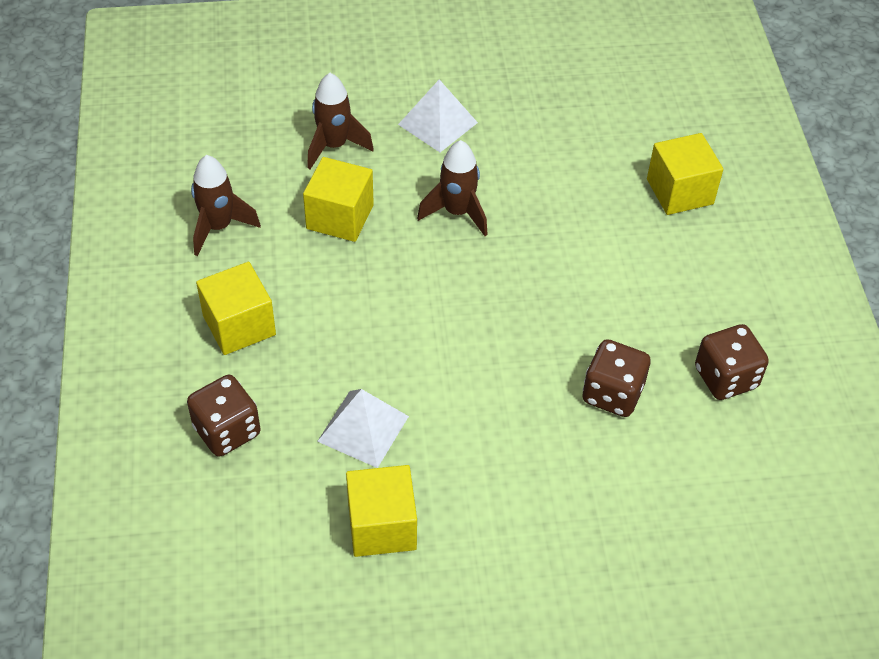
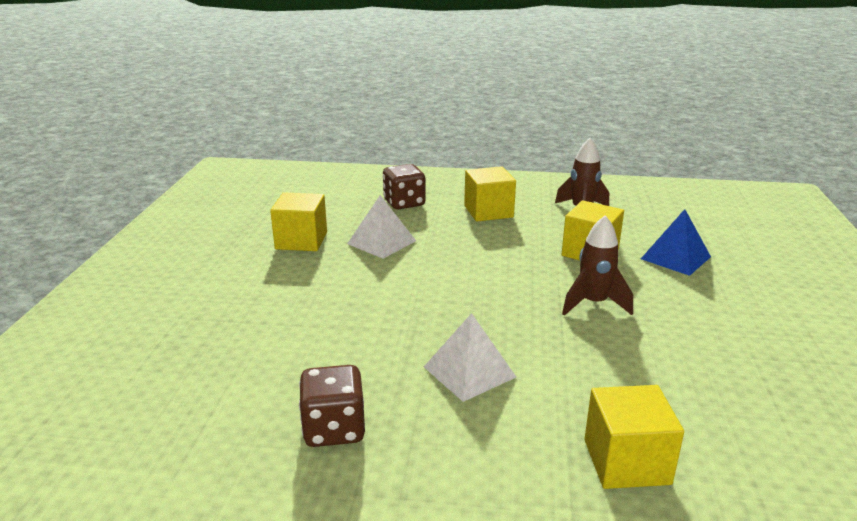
camera: 105 degrees right, 25 degrees down
brown rocket [307,73,374,169] -> blue pyramid [641,209,711,276]
white pyramid [398,79,478,152] -> white pyramid moved to [424,313,516,402]
brown dice [582,339,651,417] -> none

